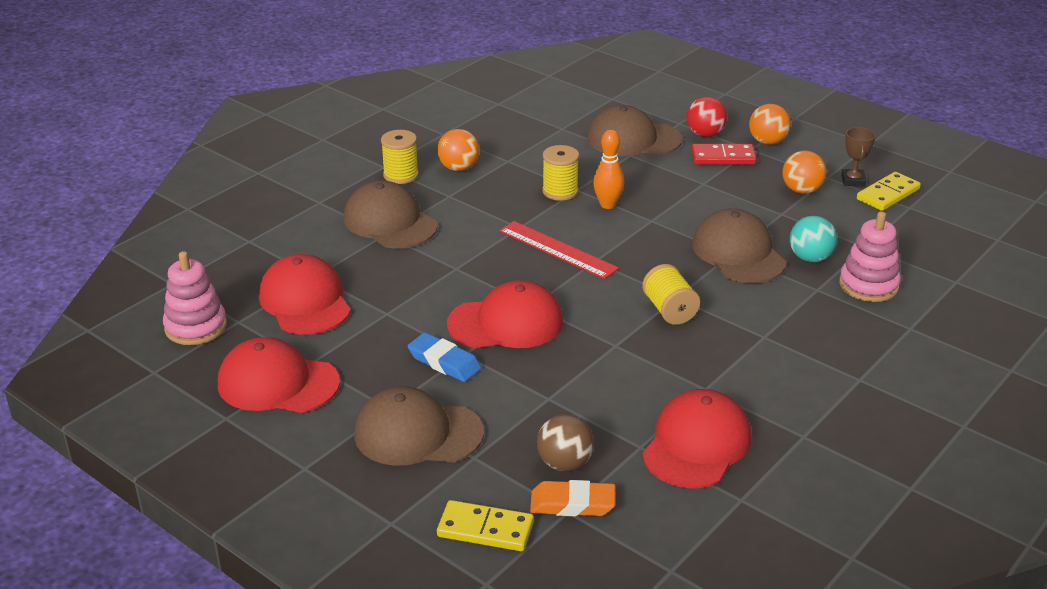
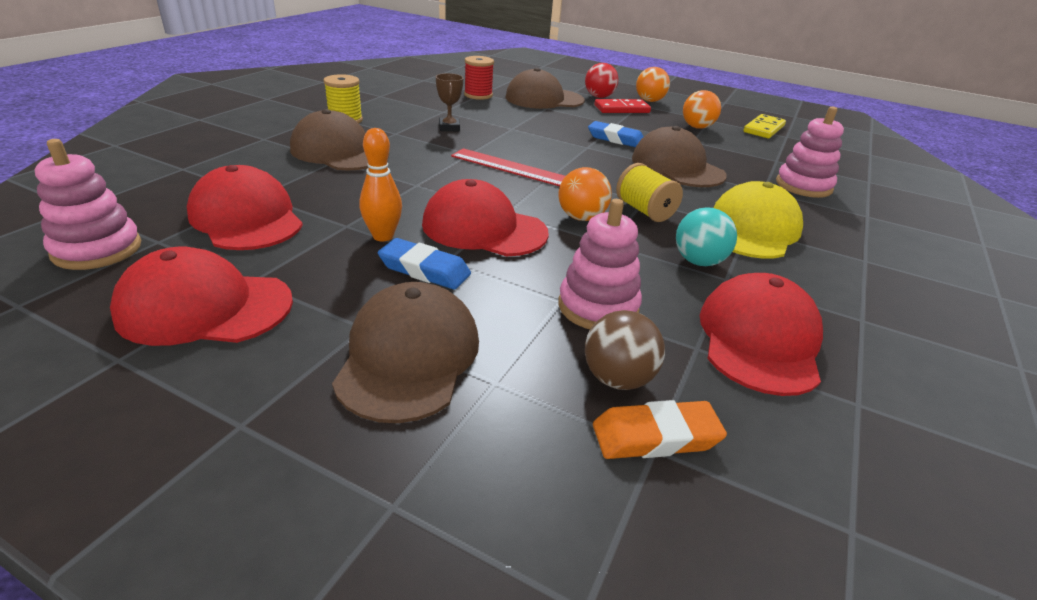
camera: 15 degrees left, 0 degrees up
brown cap [354,386,484,466] -> brown cap turned 105 degrees clockwise [332,282,479,423]
orange ball [437,129,479,171] -> orange ball moved to [558,167,612,221]
yellow domino [437,500,534,551] -> none
red cap [447,280,563,348] -> red cap turned 135 degrees counterclockwise [422,179,549,256]
yellow spool [542,145,579,201] -> none
orange bowling pin [593,130,624,209] -> orange bowling pin moved to [359,128,402,241]
turquoise ball [790,216,837,262] -> turquoise ball moved to [676,207,737,266]
brown trophy [841,127,876,186] -> brown trophy moved to [436,73,463,131]
none -> red spool [464,56,494,100]
none -> pink stacking toy [558,199,642,329]
none -> blue eraser [588,121,644,147]
none -> yellow cap [713,181,803,259]

